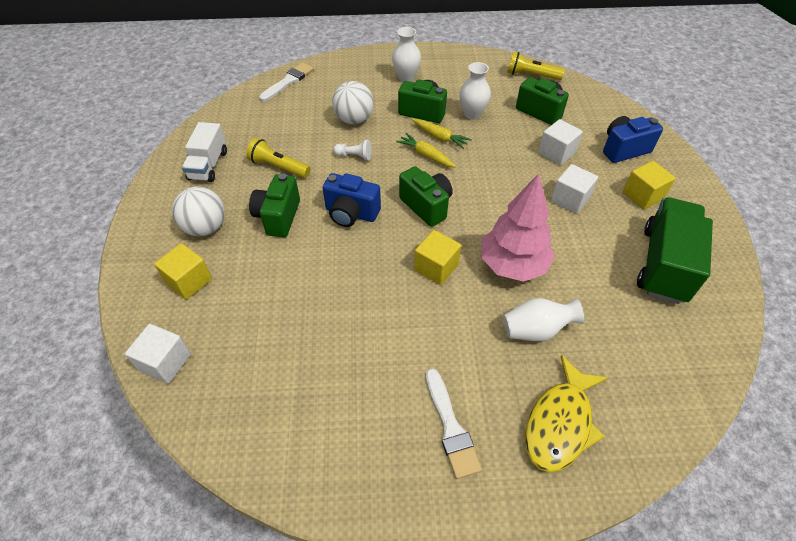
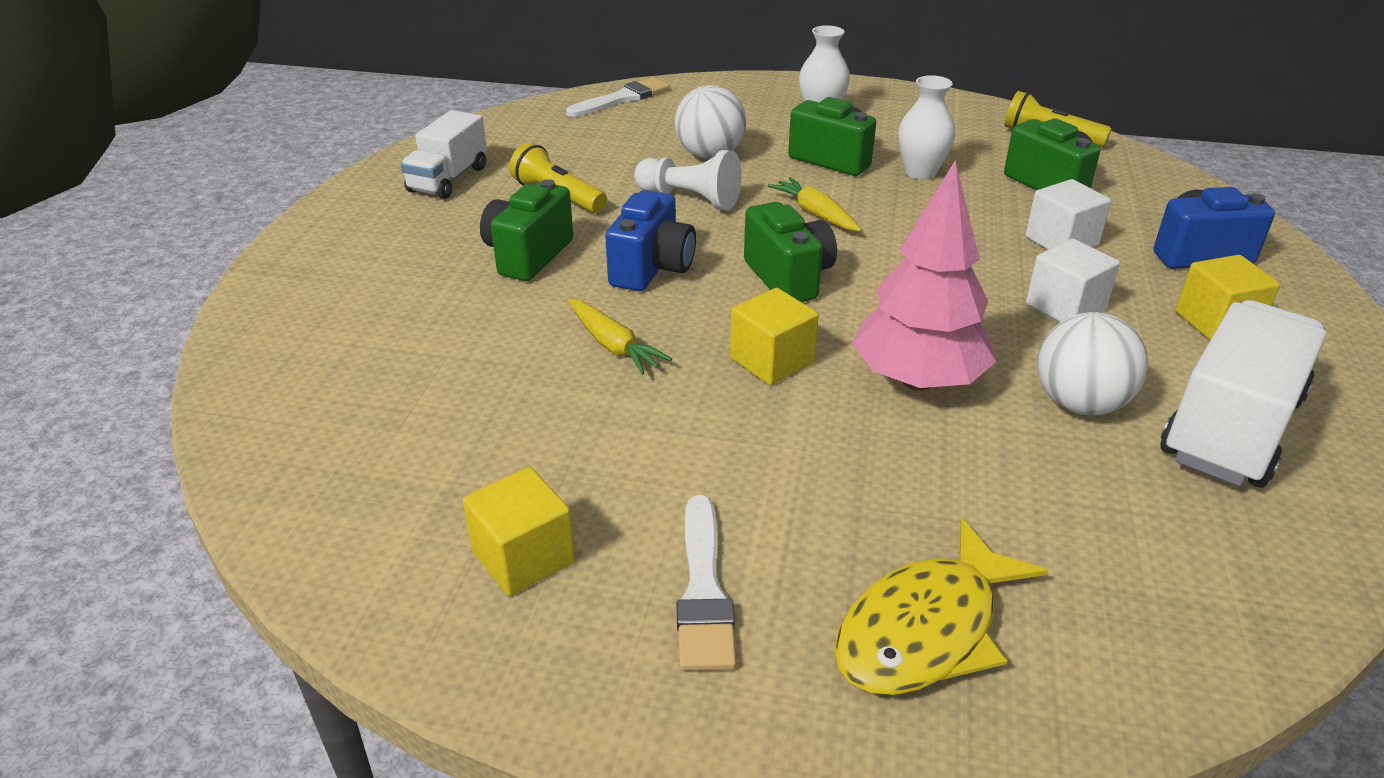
camera: 15 degrees right, 15 degrees down
white cube [125,324,191,384] -> none
yellow cube [154,243,212,300] -> yellow cube moved to [463,467,575,596]
white ball [172,186,225,236] -> white ball moved to [1037,312,1148,415]
blue camera [323,173,381,227] -> blue camera turned 105 degrees counterclockwise [605,190,696,291]
white pawn [333,140,372,161] -> white pawn [634,150,742,210], size x1.61
yellow carrot [411,119,472,149] -> yellow carrot moved to [568,299,672,375]
white vase [503,298,584,341] -> none
green truck [637,197,713,304] -> white truck [1160,300,1326,488]

